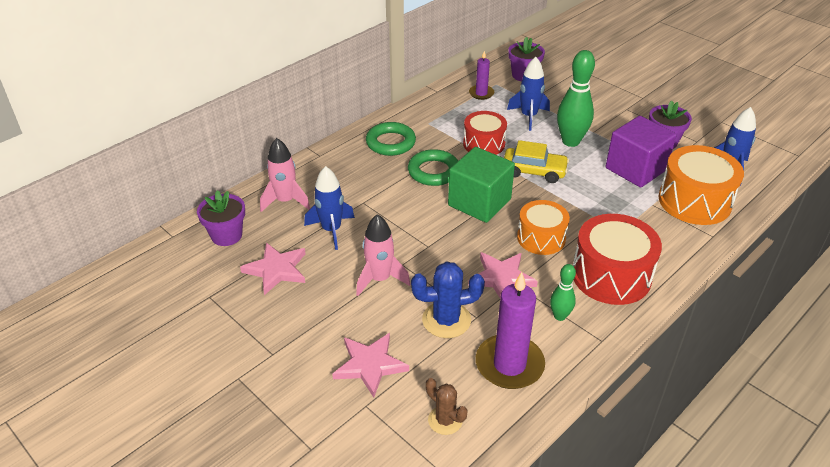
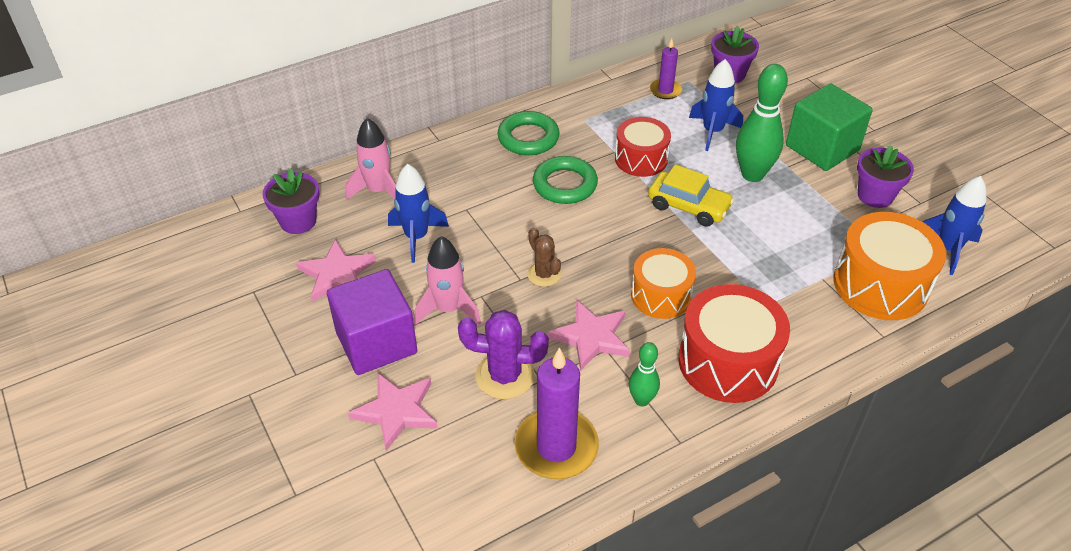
camera: 15 degrees right, 5 degrees up
blue cactus [411,262,485,338] -> purple cactus [458,310,549,399]
brown cactus [426,378,468,435] -> brown cactus moved to [527,228,561,287]
green cube [448,147,515,223] -> green cube moved to [786,83,873,171]
purple cube [605,116,676,187] -> purple cube moved to [327,269,417,375]

